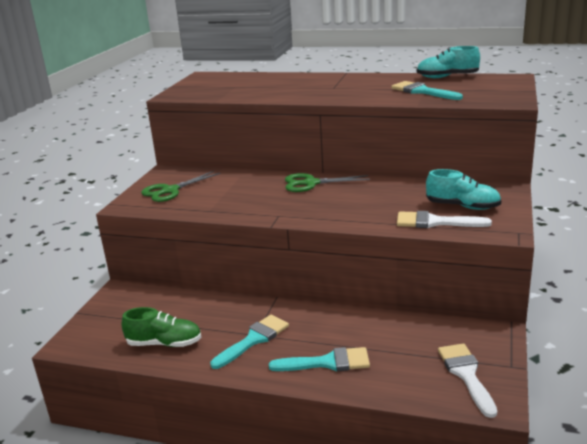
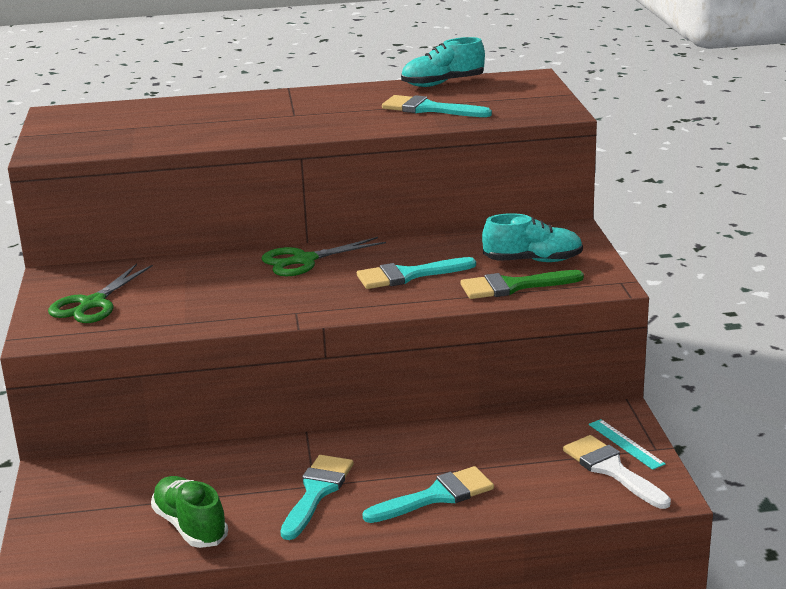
camera: 25 degrees left, 0 degrees up
green shoe [121,307,201,347] -> green shoe turned 105 degrees counterclockwise [151,476,228,548]
white brush [397,211,492,228] -> green brush [461,270,584,299]
none -> turquoise brush [357,257,476,289]
none -> turquoise ruler [589,419,665,470]

